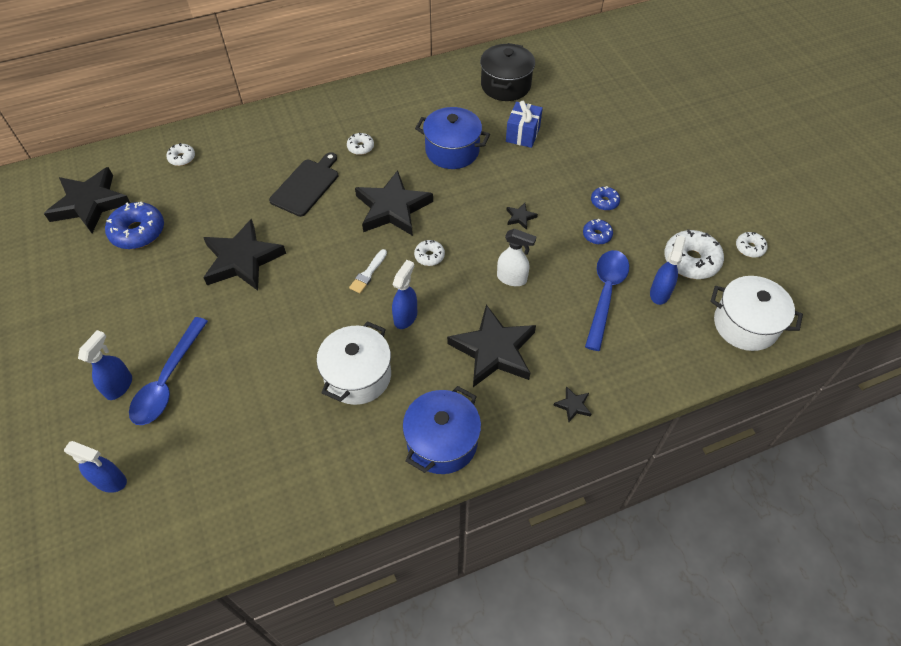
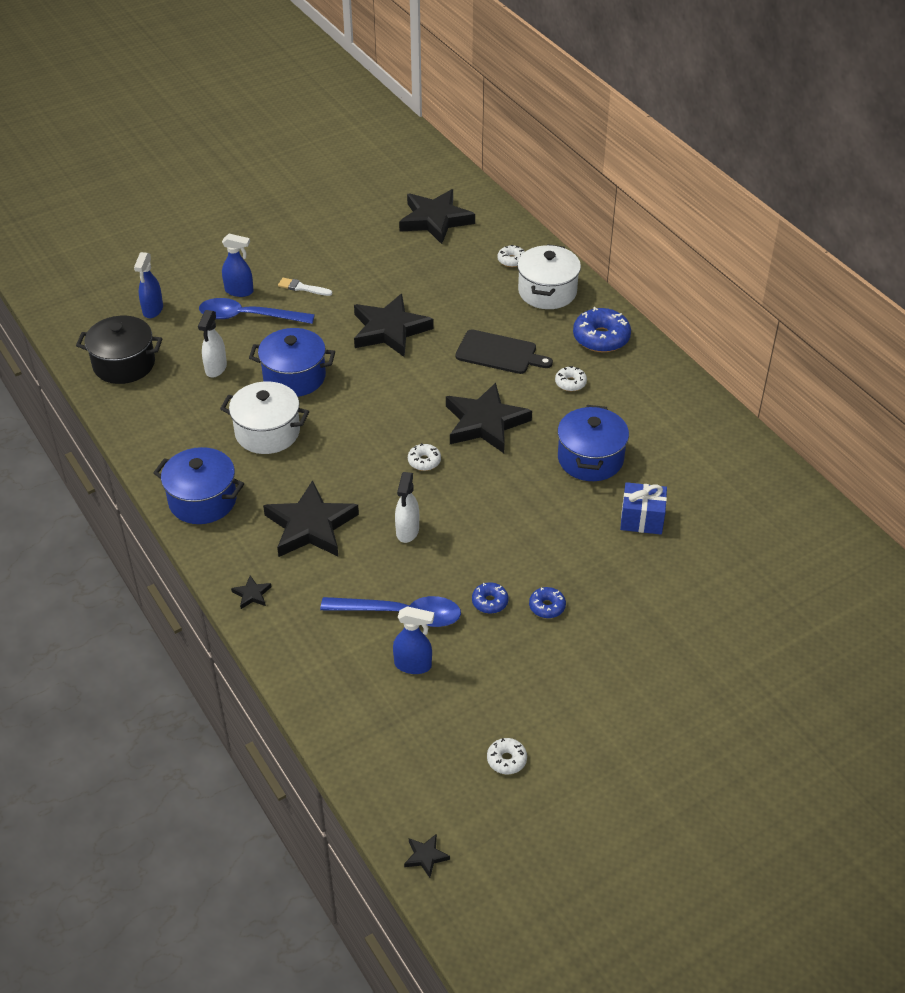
camera: 80 degrees right, 10 degrees down
blue donut [105,202,164,249] -> blue donut moved to [573,307,631,352]
white brush [349,249,387,293] -> white brush moved to [278,278,332,296]
blue spray bottle [392,260,417,329] -> none
black pot [480,43,535,101] -> black pot moved to [76,316,163,384]
black star [507,203,538,230] -> black star moved to [404,834,450,878]
white donut [664,229,724,279] -> none
white pot [710,276,803,351] -> white pot moved to [517,244,581,309]
none -> white spray bottle [198,310,227,377]
none -> blue pot [249,328,335,397]

